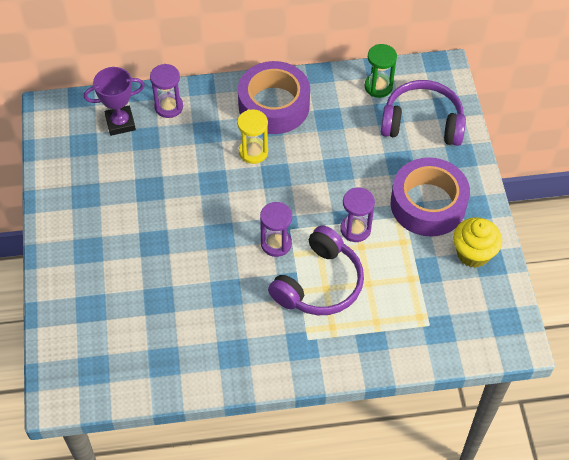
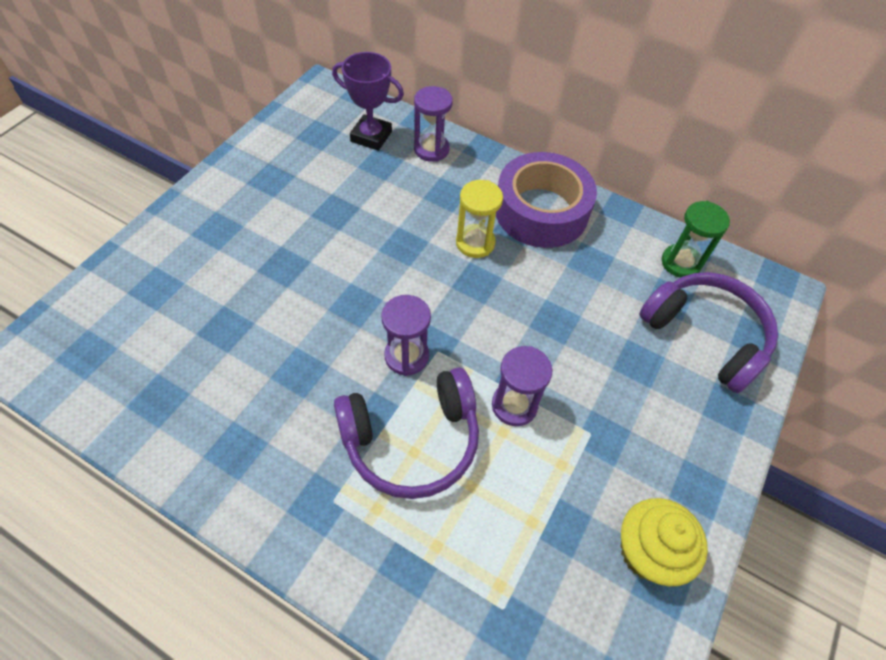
camera: 35 degrees right, 0 degrees up
purple tape [391,158,470,237] -> none

